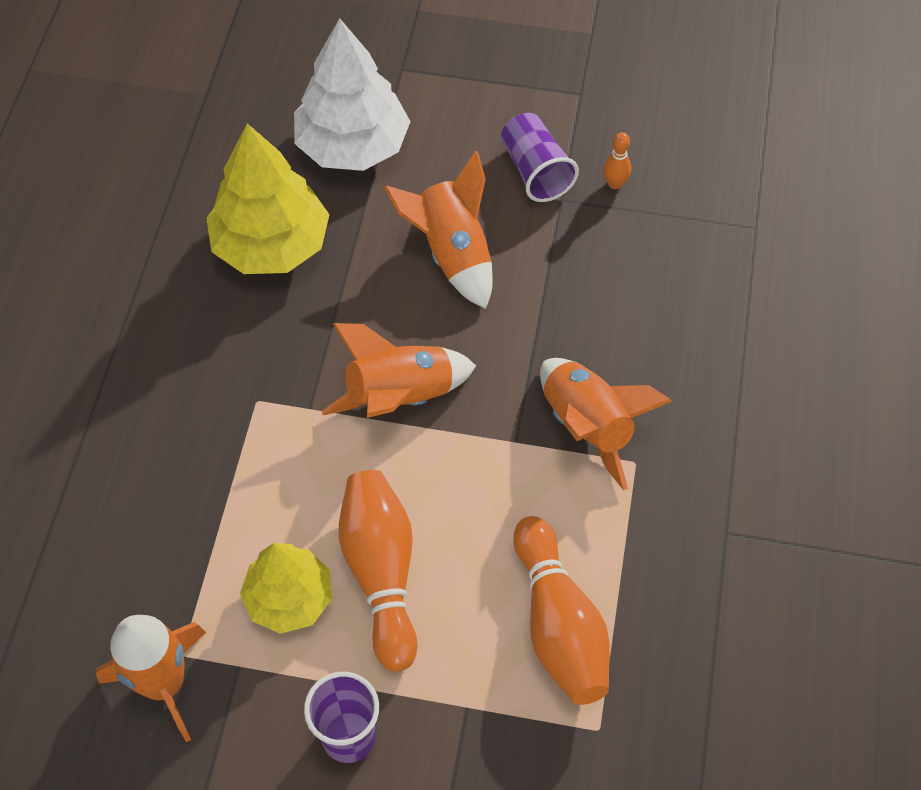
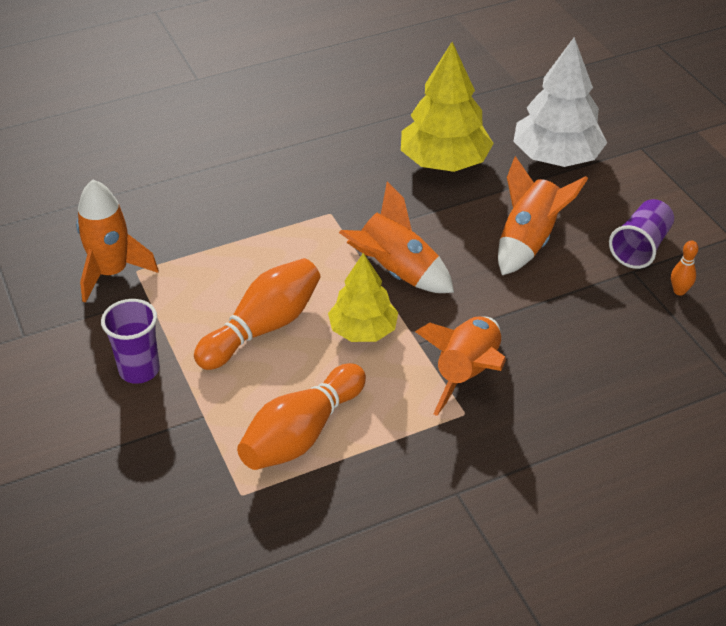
camera: 55 degrees right, 15 degrees down
yellow tree [240,543,332,634] -> yellow tree moved to [328,253,398,342]

